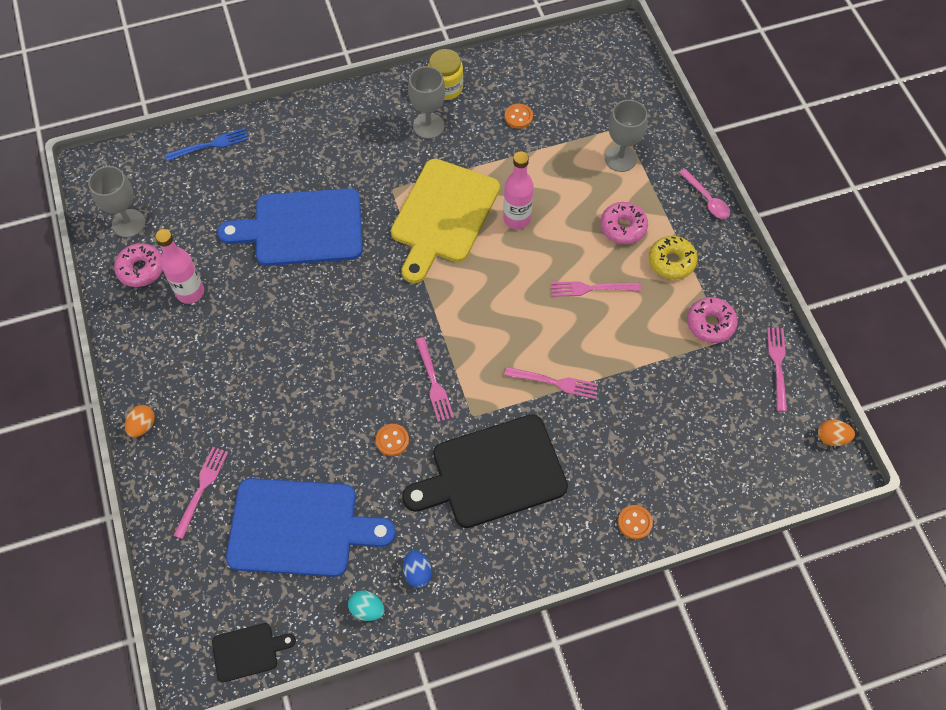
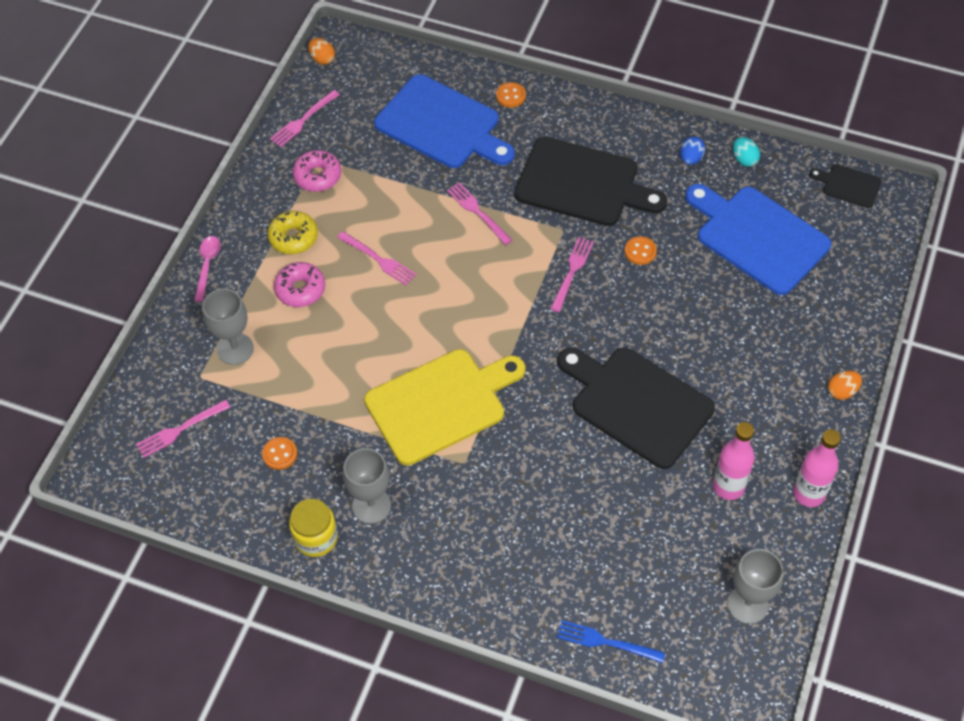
camera: 140 degrees left, 5 degrees down
pink donut [114,243,163,287] -> none
pink fork [173,447,228,539] -> pink fork moved to [136,400,230,458]
blue cutting board [217,188,363,266] -> blue cutting board moved to [374,74,515,168]
pink bottle [503,151,534,229] -> pink bottle moved to [793,429,841,507]
none -> black cutting board [557,347,715,469]

